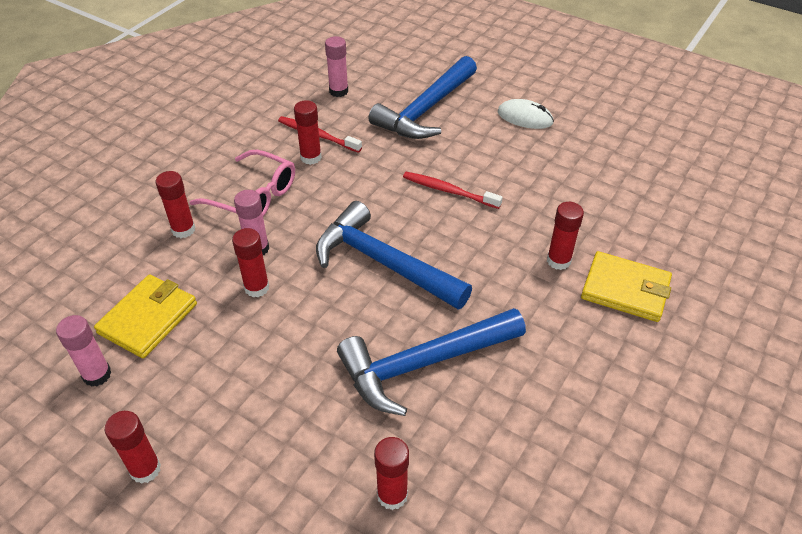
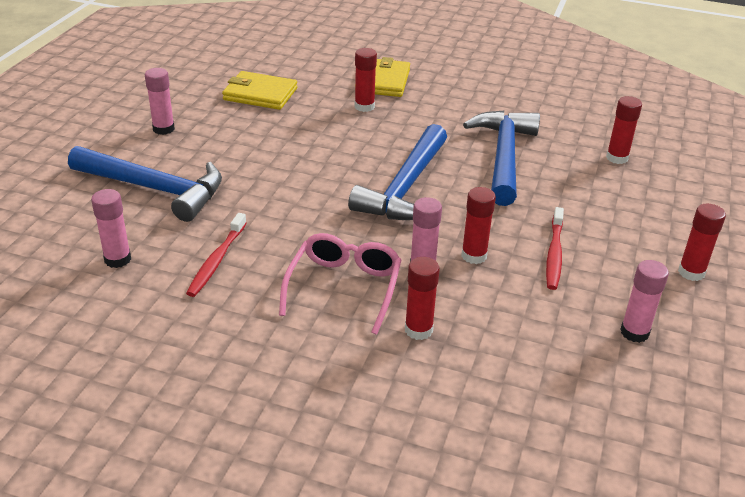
camera: 105 degrees left, 10 degrees down
yellow wallet [94,274,197,358] -> yellow wallet moved to [222,71,297,110]
red glue stick [294,100,322,165] -> none
blue hammer [337,308,526,416] -> blue hammer turned 135 degrees counterclockwise [463,111,540,206]
red toothbrush [403,172,503,209] -> red toothbrush moved to [546,207,564,290]
white mouse [498,99,554,129] -> pink glue stick [145,68,175,135]

